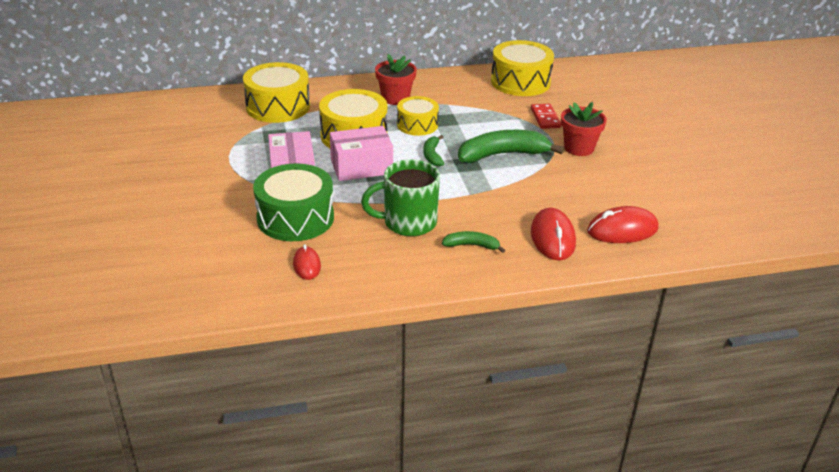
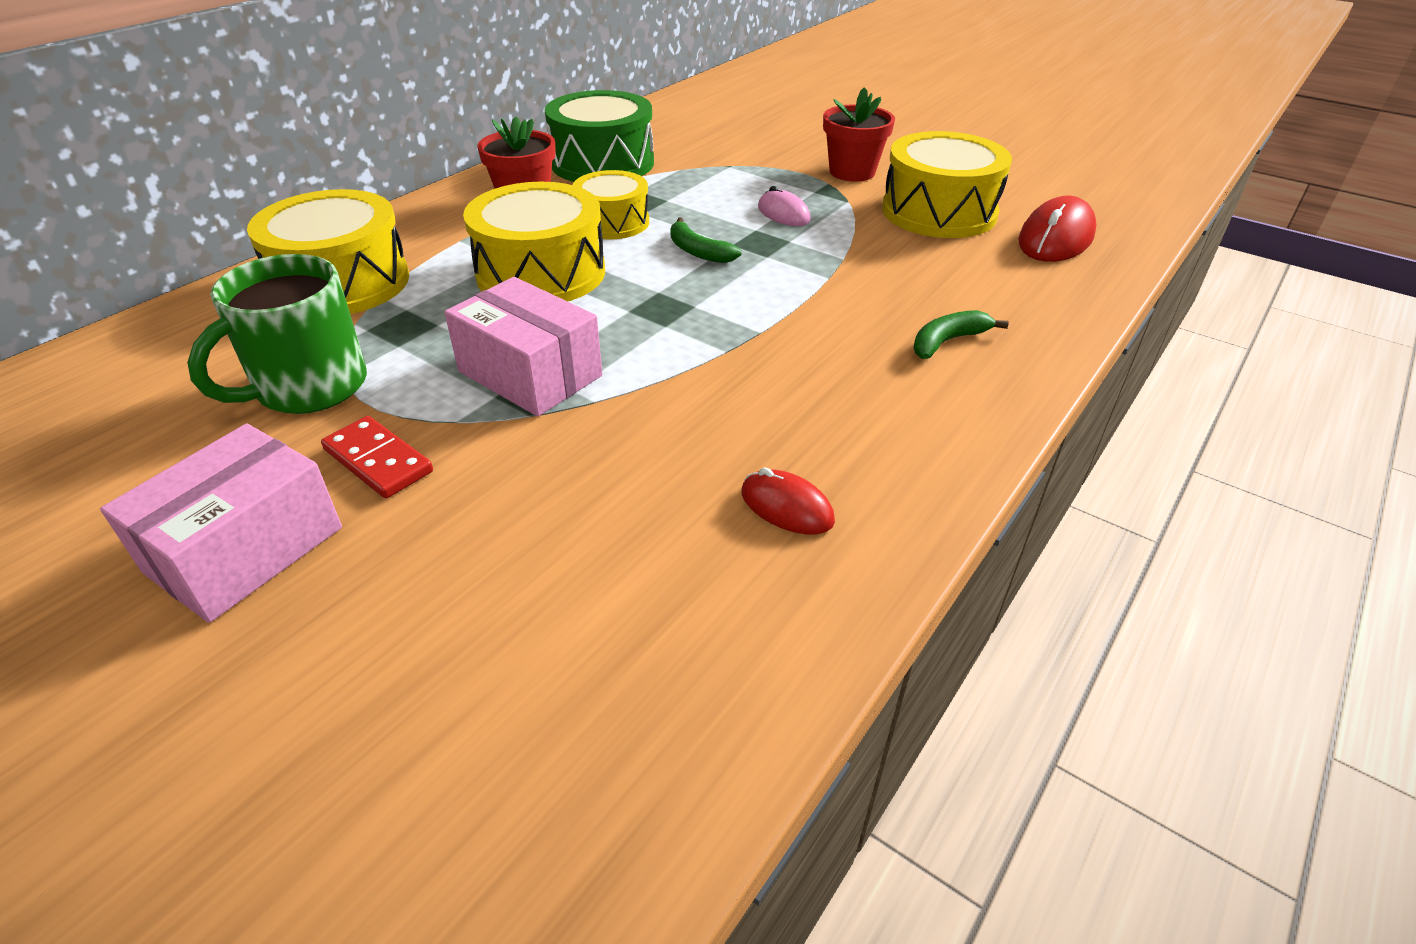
camera: 40 degrees left, 5 degrees up
green drum [253,163,334,241] -> green drum moved to [545,90,654,182]
pink box [330,126,393,181] -> pink box moved to [100,424,342,623]
green mug [361,160,440,236] -> green mug moved to [187,254,367,414]
green banana [458,130,564,163] -> pink mouse [758,186,811,226]
yellow drum [491,40,554,96] -> yellow drum moved to [882,131,1012,238]
red domino [531,104,561,129] -> red domino moved to [321,416,433,498]
red mouse [531,208,576,261] -> none

